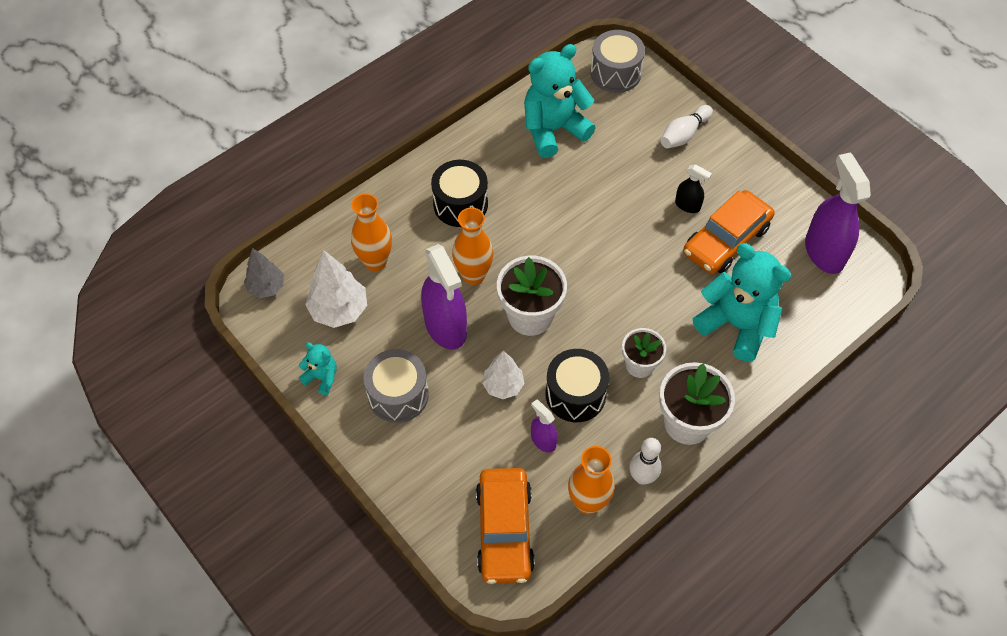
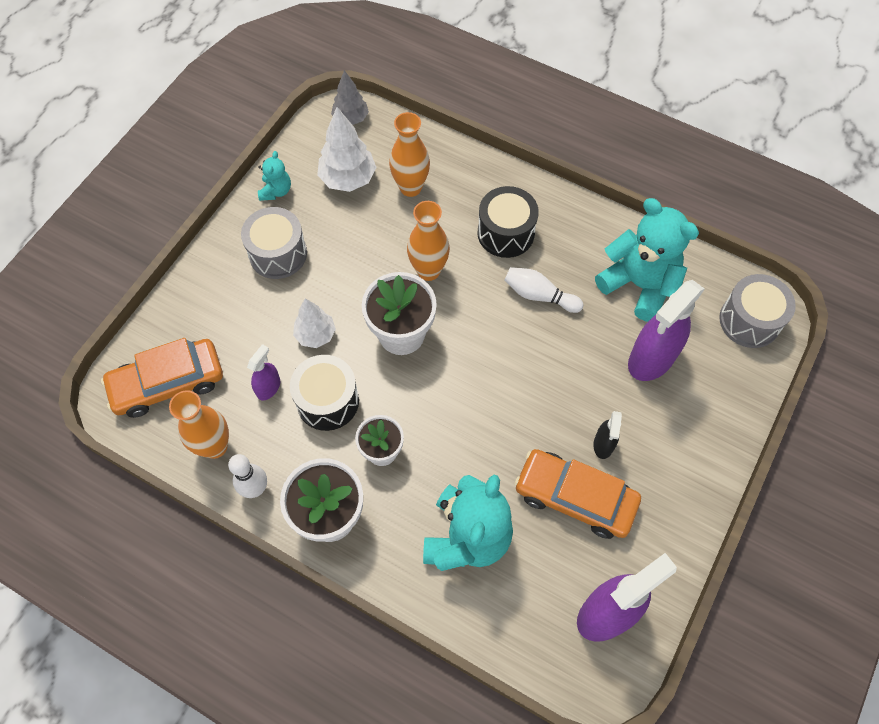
camera: 70 degrees right, 5 degrees up
purple spray bottle [421,244,467,349] -> purple spray bottle moved to [628,280,705,381]
white bowling pin [660,105,713,148] -> white bowling pin moved to [504,267,583,313]

